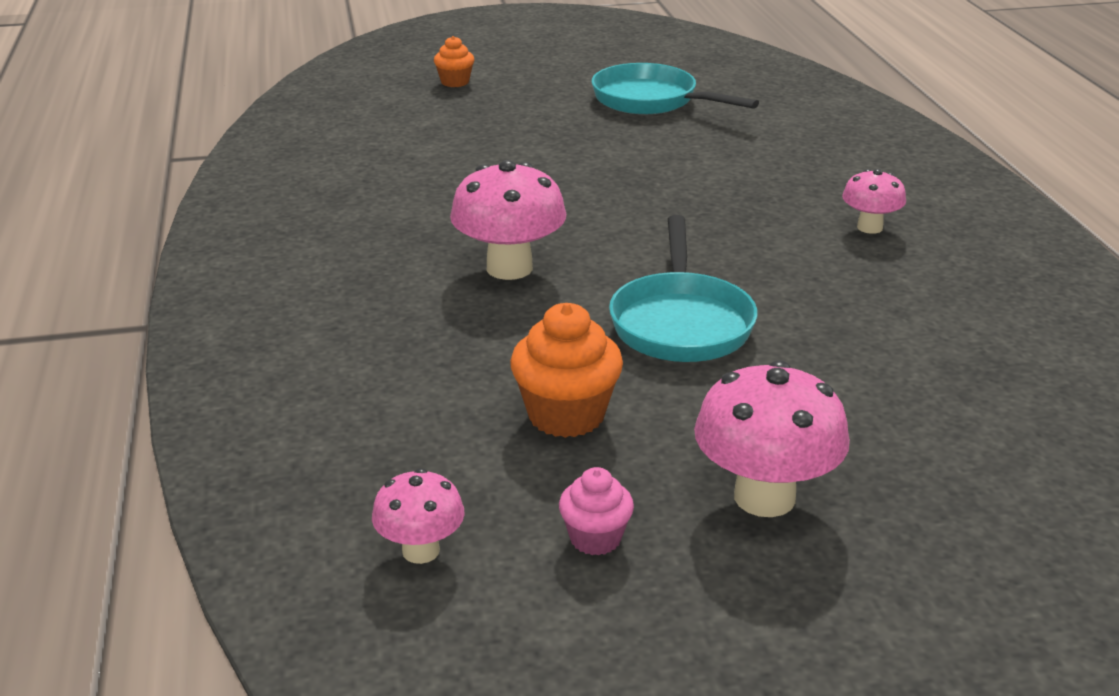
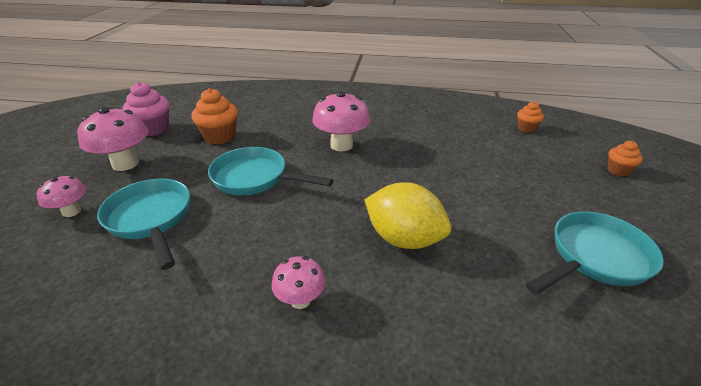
camera: 110 degrees right, 5 degrees up
pink mushroom [372,468,465,564] -> pink mushroom moved to [36,176,86,217]
pink cupcake [559,467,634,556] -> pink cupcake [122,82,170,137], size x1.69
none -> turquoise pan [97,179,190,270]
none -> yellow lemon [364,182,451,249]
none -> orange cupcake [517,101,544,133]

